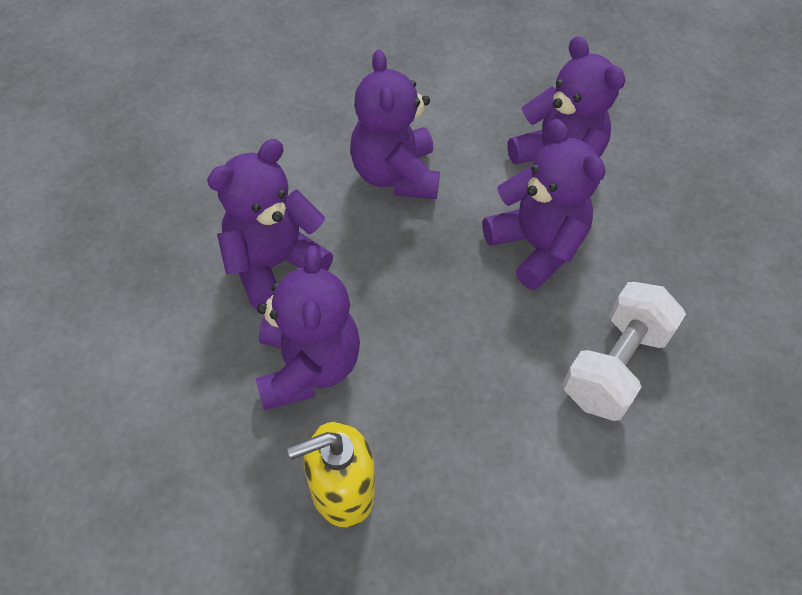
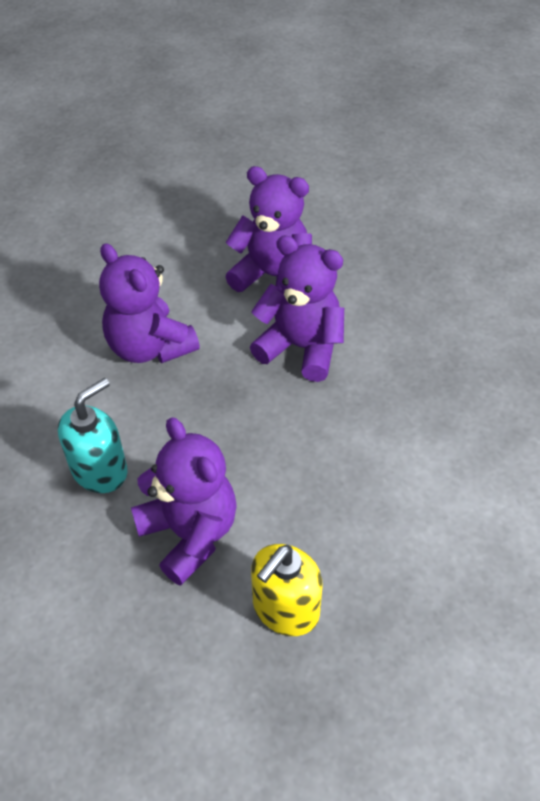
camera: 30 degrees left, 5 degrees down
purple teddy bear [207,139,333,310] -> turquoise soap dispenser [58,378,128,493]
white dumbbell [563,282,686,421] -> none

